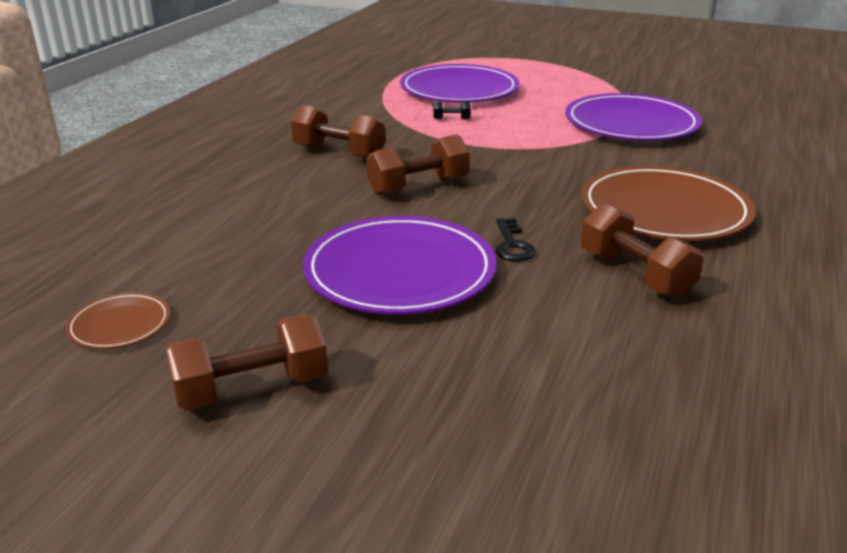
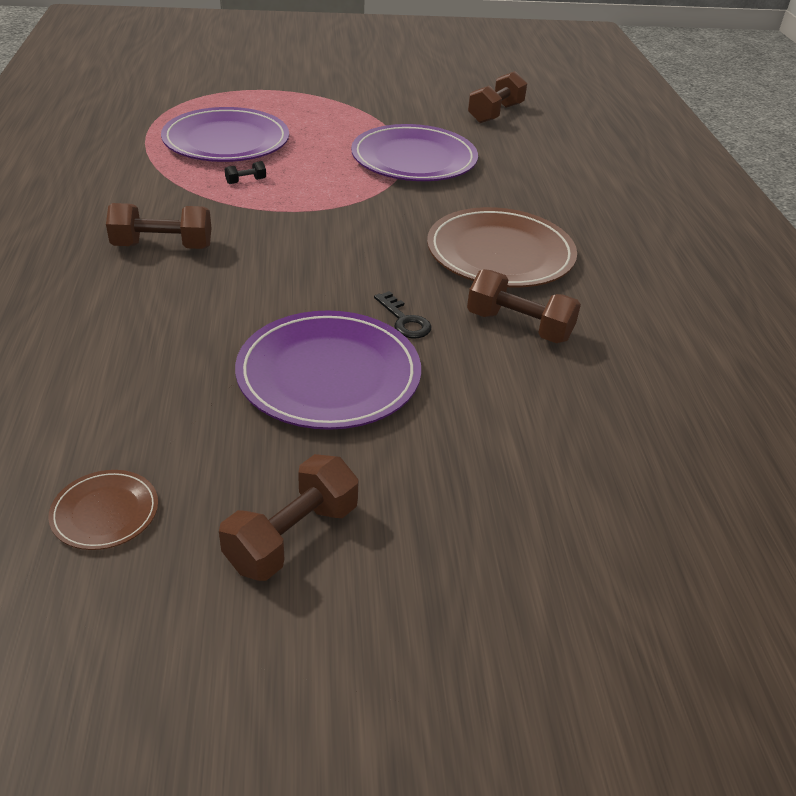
camera: 30 degrees left, 10 degrees up
brown dumbbell [366,134,470,196] -> brown dumbbell moved to [468,71,527,123]

